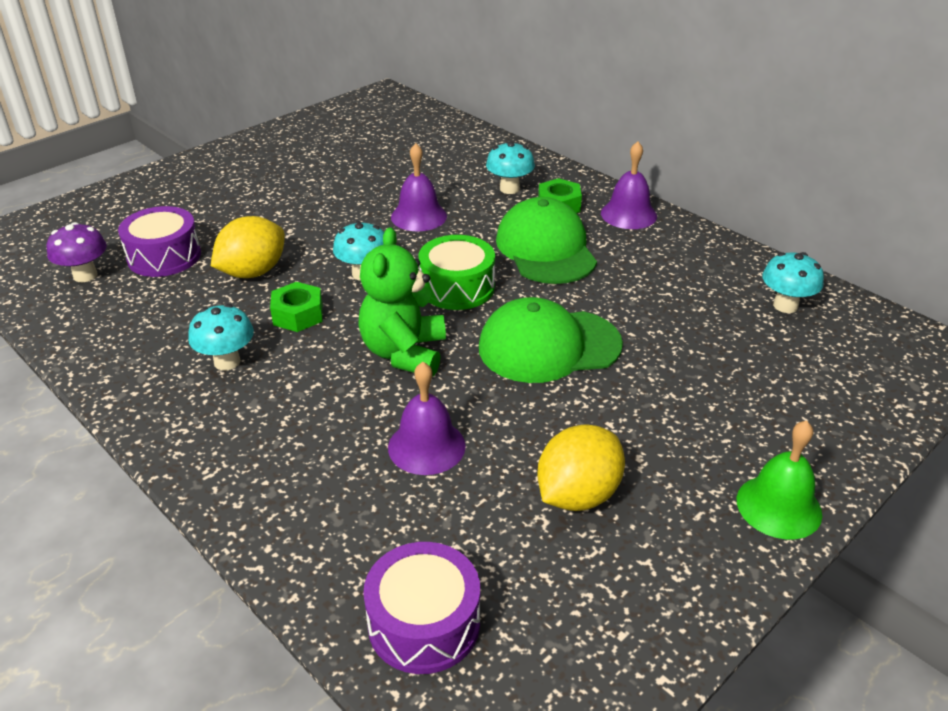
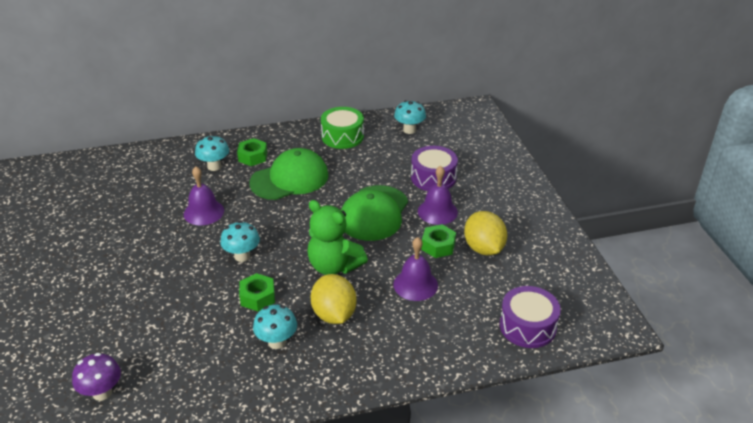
camera: 60 degrees left, 0 degrees up
purple drum [118,206,201,277] -> purple drum moved to [411,146,458,191]
yellow lemon [211,216,285,278] -> yellow lemon moved to [311,274,357,324]
green drum [419,235,495,310] -> green drum moved to [321,107,364,149]
green cap [496,197,597,284] -> green cap turned 135 degrees clockwise [249,148,328,200]
purple bell [601,141,657,229] -> purple bell moved to [418,166,458,225]
green bell [737,420,822,539] -> none
none -> green nut [421,224,456,258]

